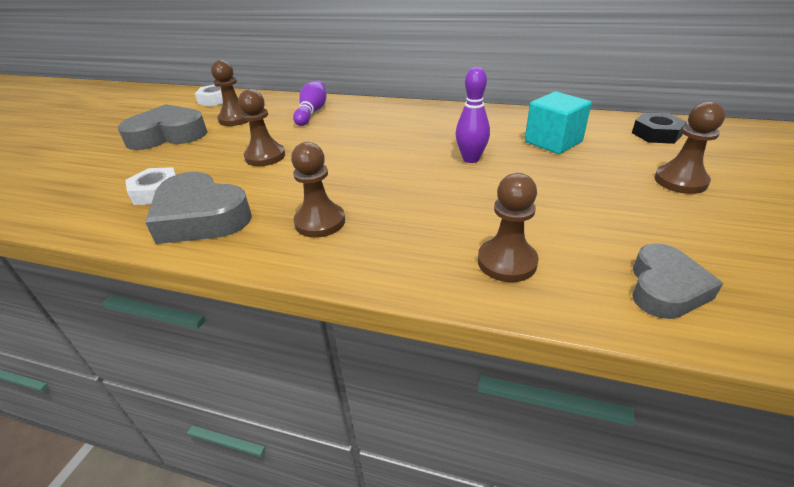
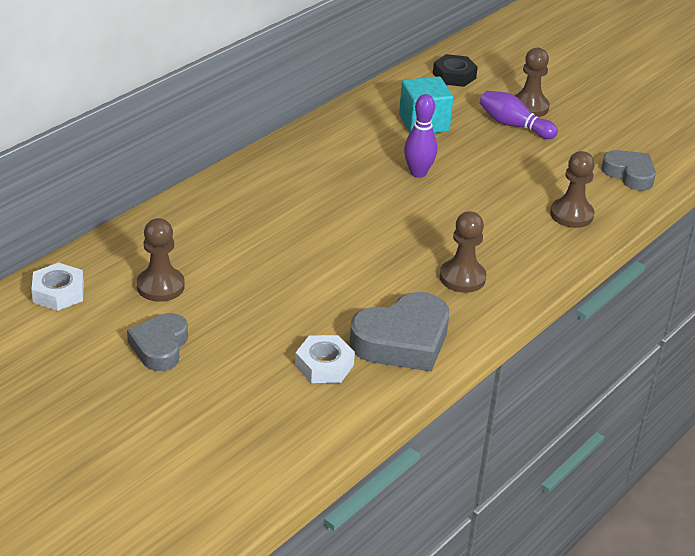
camera: 70 degrees left, 0 degrees up
grey heart [118,104,207,150] -> grey heart [127,313,188,371], size x0.64
brown pawn [238,89,285,166] -> none
purple bowling pin [293,80,326,126] -> purple bowling pin moved to [480,91,558,139]

